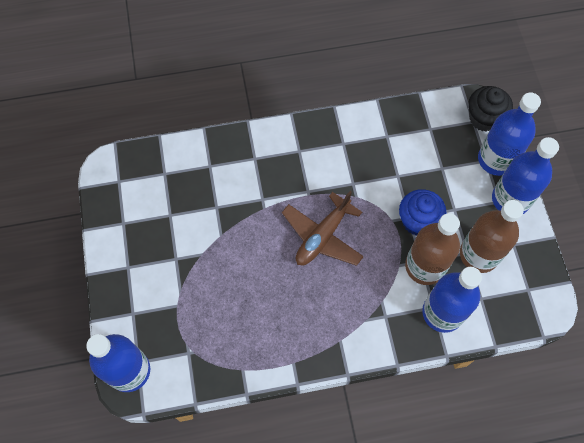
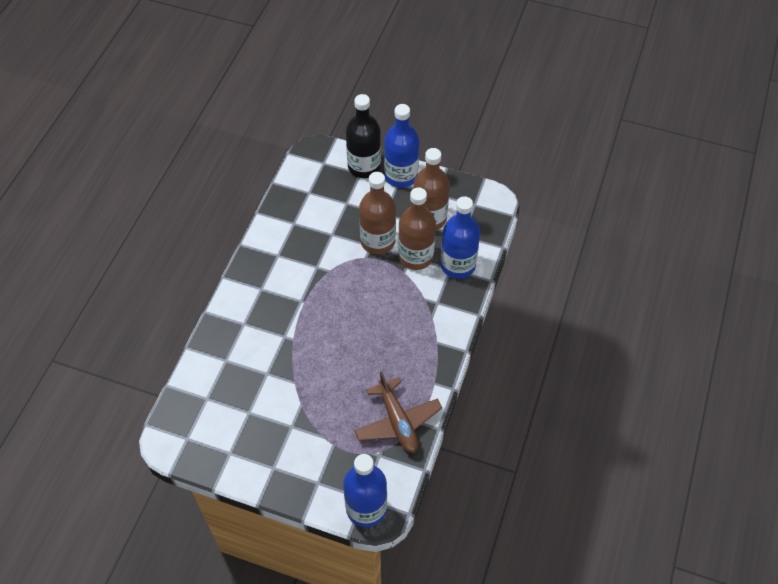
camera: 60 degrees left, 10 degrees down
brown plane [282,191,364,266] -> brown plane moved to [354,371,442,453]
blue cupcake [399,189,447,236] -> brown bottle [359,172,396,255]
black cupcake [468,86,513,132] -> none
blue bottle [478,93,541,176] -> black bottle [346,94,381,178]

